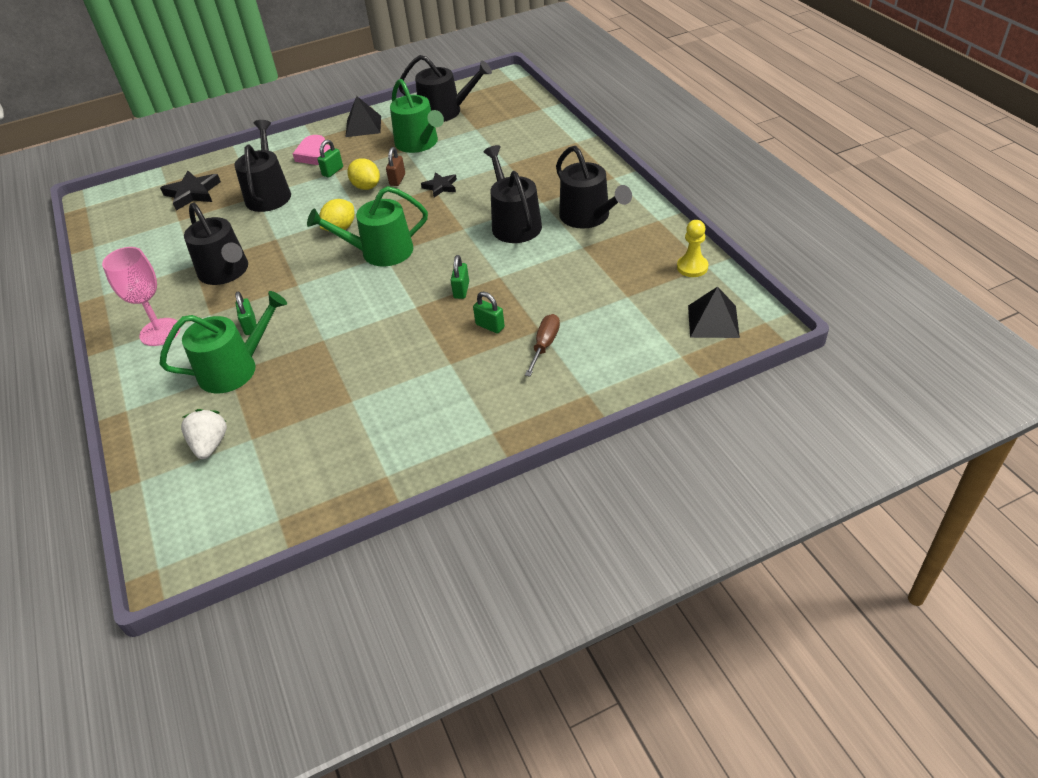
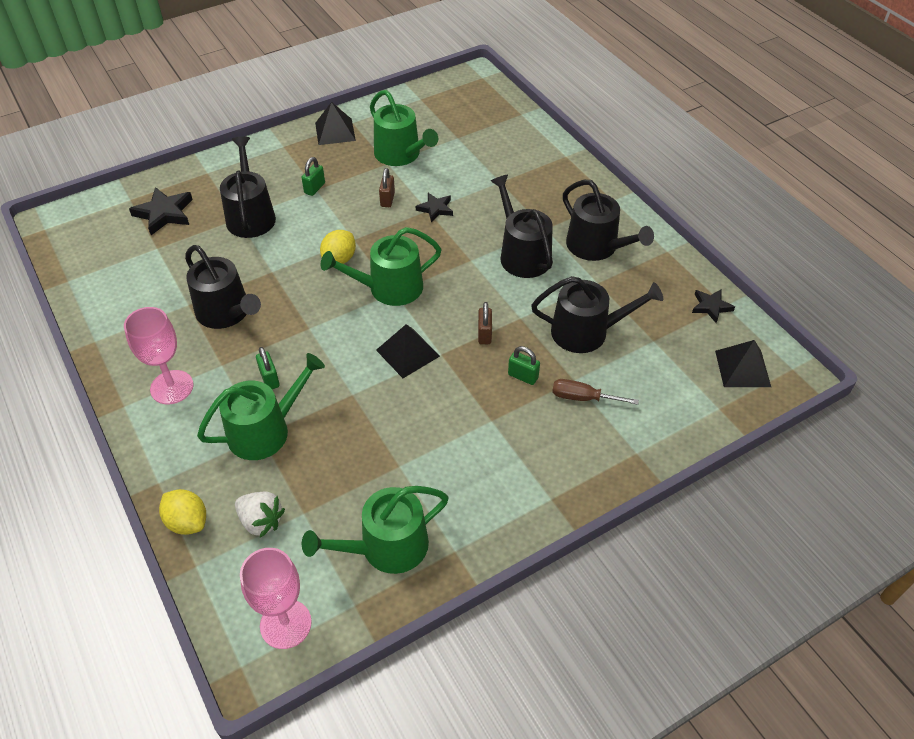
camera: 10 degrees left, 5 degrees up
white strawberry [181,409,227,459] -> white strawberry turned 135 degrees clockwise [235,491,285,538]
pink heart [293,135,330,165] -> none
yellow lemon [347,158,380,190] -> yellow lemon moved to [159,489,206,535]
black watering can [399,55,492,122] -> black watering can moved to [531,276,663,353]
green padlock [451,255,469,299] -> brown padlock [478,302,492,344]
brown screwdriver [525,314,560,377] -> brown screwdriver turned 90 degrees counterclockwise [552,379,639,405]
yellow pawn [677,220,708,277] -> black star [692,290,735,323]
none -> pink goblet [240,548,312,649]
none -> green watering can [302,486,449,574]
none -> black pyramid [376,324,440,378]

